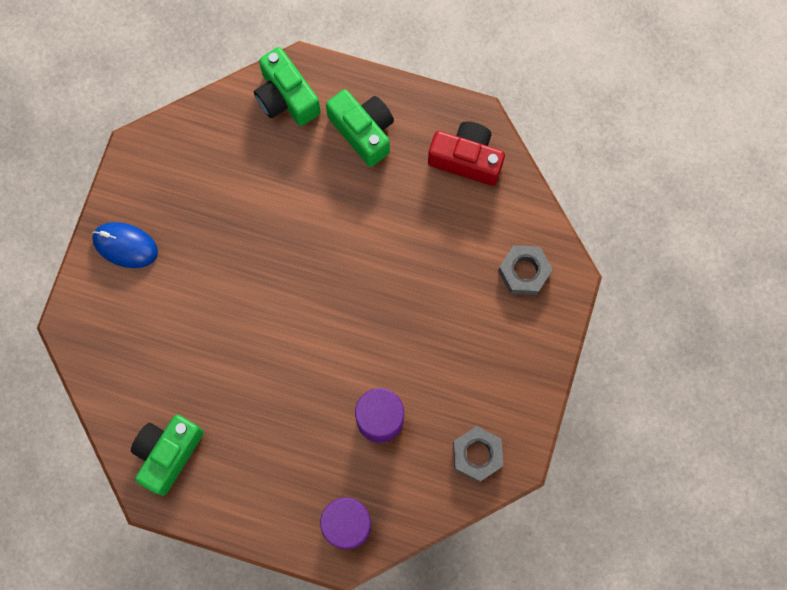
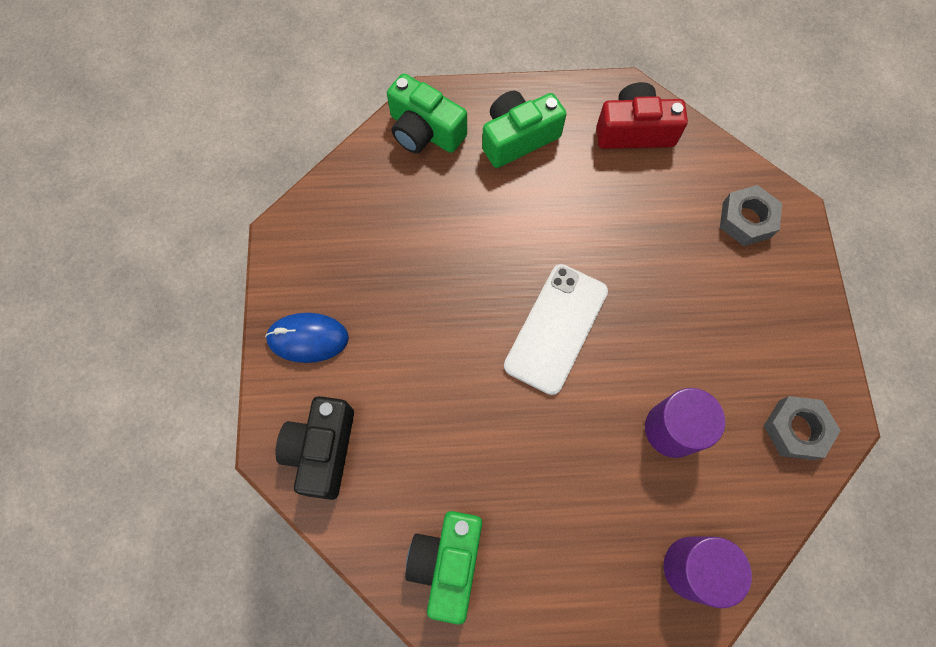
camera: 20 degrees left, 5 degrees down
green camera [326,89,394,167] -> green camera turned 60 degrees counterclockwise [482,91,566,168]
none -> black camera [276,396,354,500]
none -> white phone [504,264,608,395]

